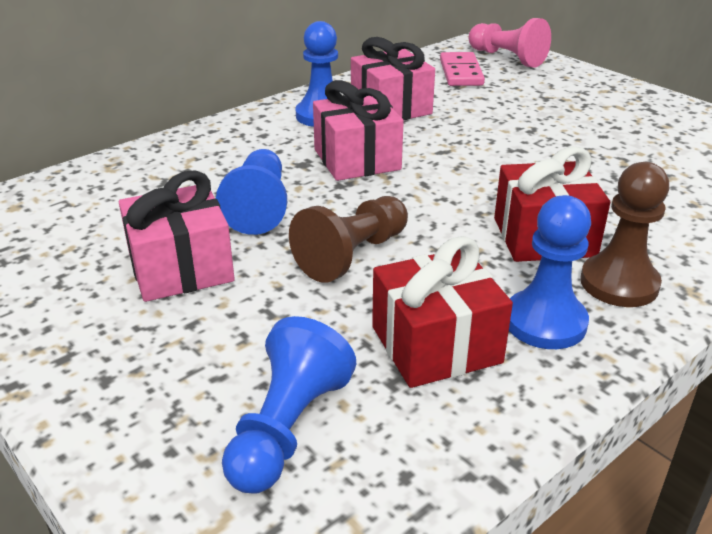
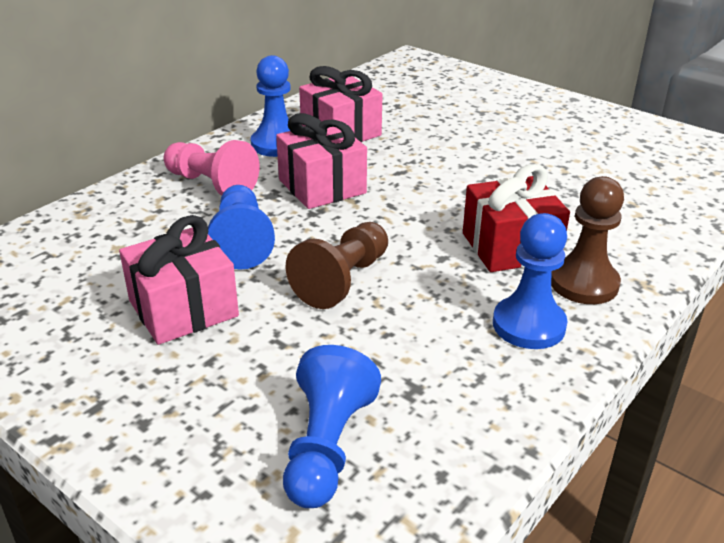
camera: 10 degrees left, 0 degrees up
red gift [372,236,513,388] -> none
pink domino [440,52,485,86] -> none
pink pawn [468,18,551,68] -> pink pawn moved to [163,140,260,196]

